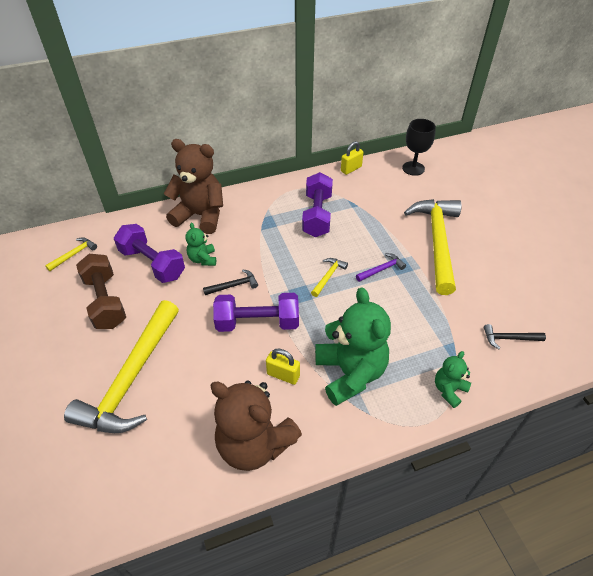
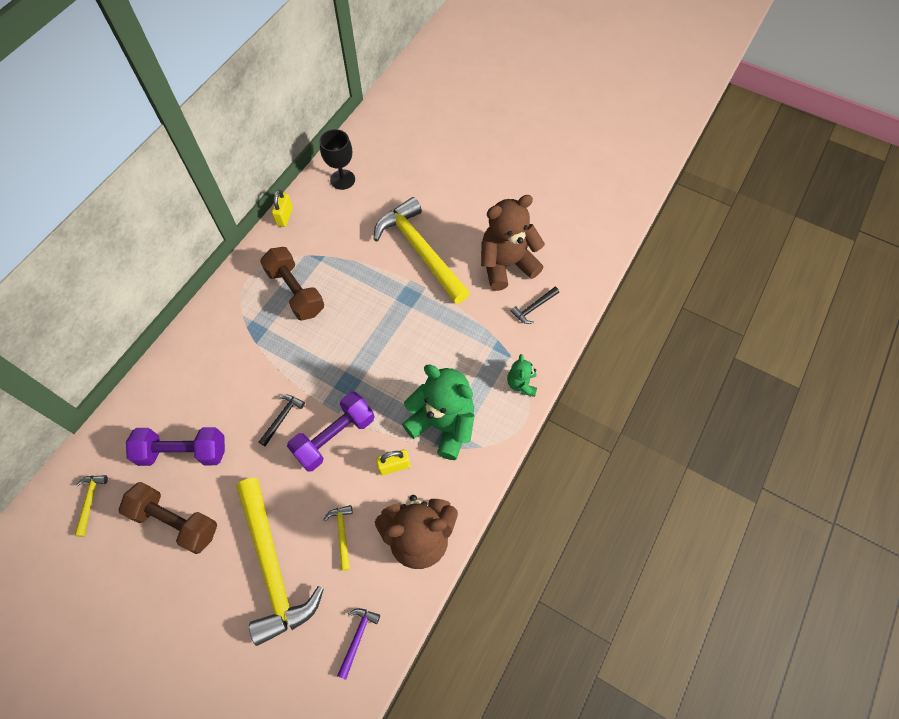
camera: 40 degrees left, 15 degrees up
brown teddy bear [164,139,223,234] -> brown teddy bear moved to [481,195,545,291]
green teddy bear [185,223,216,266] -> none
purple dumbbell [302,172,333,237] -> brown dumbbell [260,247,324,321]
yellow hammer [311,258,348,297] -> yellow hammer moved to [324,505,353,571]
purple hammer [356,253,406,282] -> purple hammer moved to [337,608,380,680]

